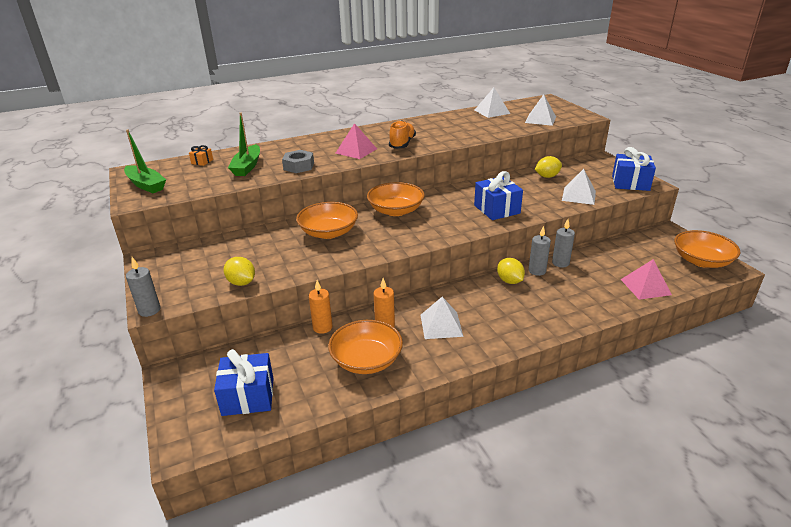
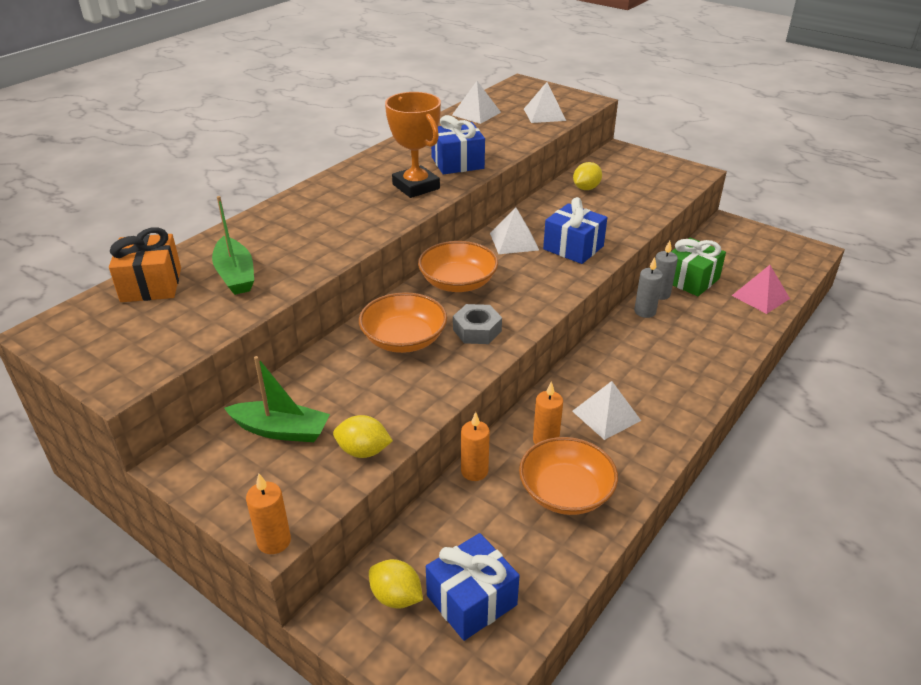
camera: 30 degrees left, 5 degrees up
green boat [124,129,166,193] -> green boat moved to [224,356,330,442]
grey candle [126,257,161,317] -> orange candle [246,474,291,554]
orange gift [189,145,213,166] -> orange gift [109,228,181,302], size x2.12
grey nut [282,150,314,173] -> grey nut moved to [453,304,502,344]
pink pyramid [336,123,377,159] -> none
orange shoe [389,120,416,149] -> orange trophy [385,92,441,198]
yellow lemon [497,258,525,284] -> yellow lemon moved to [369,559,423,609]
white pyramid [562,169,596,205] -> white pyramid moved to [490,207,539,254]
blue gift [612,147,656,191] -> blue gift moved to [431,115,485,175]
orange bowl [674,230,740,268] -> none
none -> green gift [671,238,726,296]

